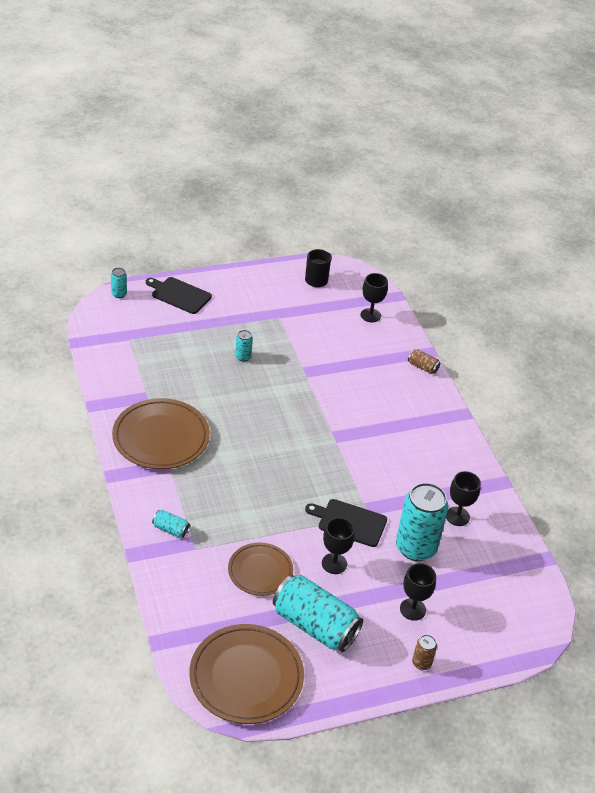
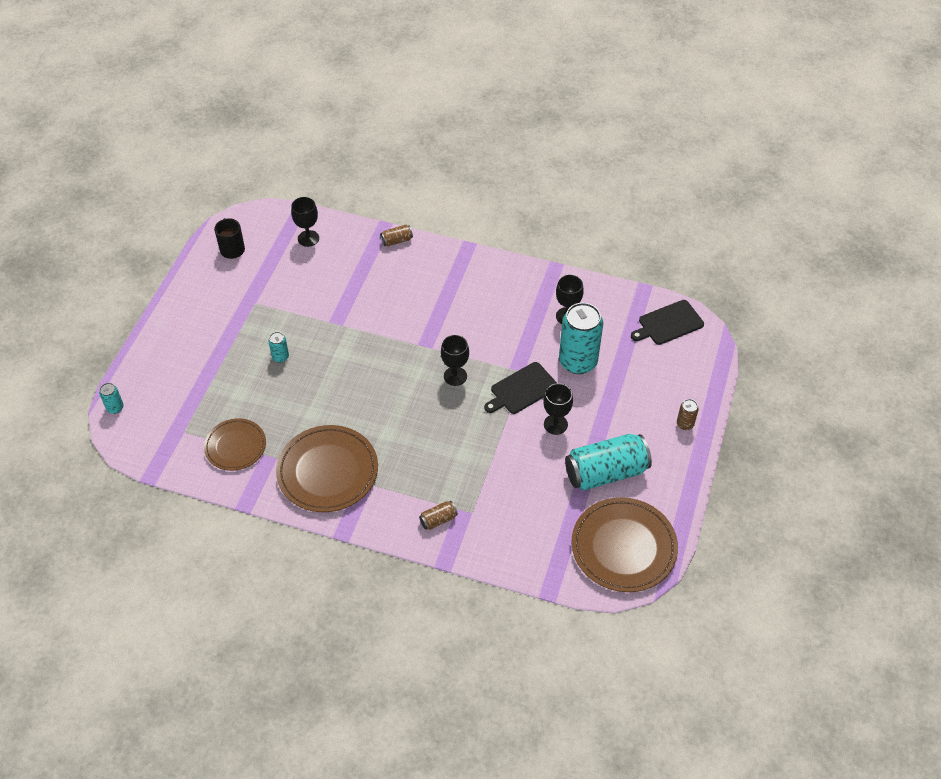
camera: 50 degrees left, 10 degrees up
black cutting board [146,277,212,314] -> black cutting board moved to [631,300,704,345]
turquoise can [152,510,190,538] -> brown can [419,501,458,530]
brown plate [228,542,293,596] -> brown plate moved to [204,418,266,471]
black goblet [400,563,436,621] -> black goblet moved to [441,335,469,386]

